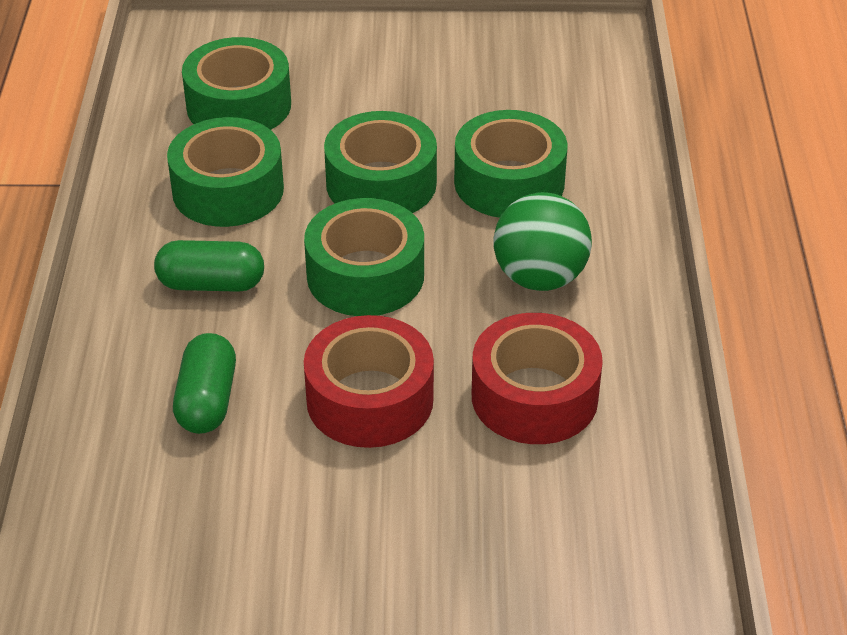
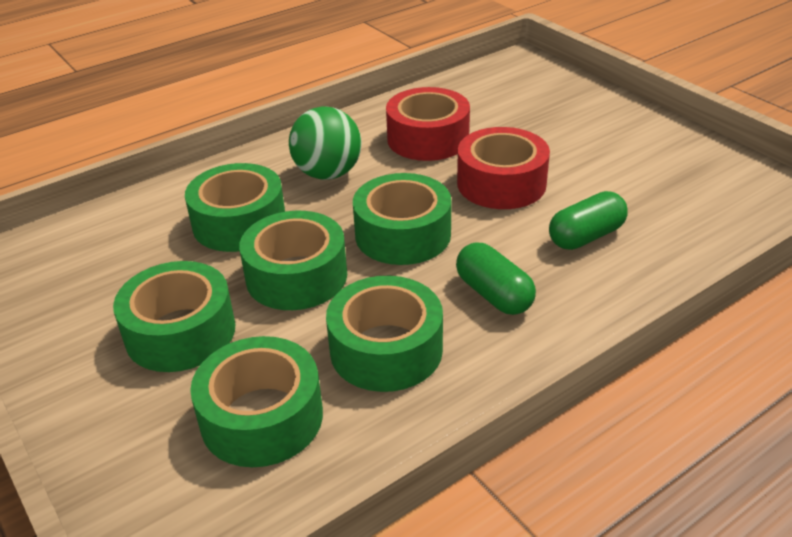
camera: 125 degrees left, 5 degrees down
none -> green tape [113,261,235,372]

